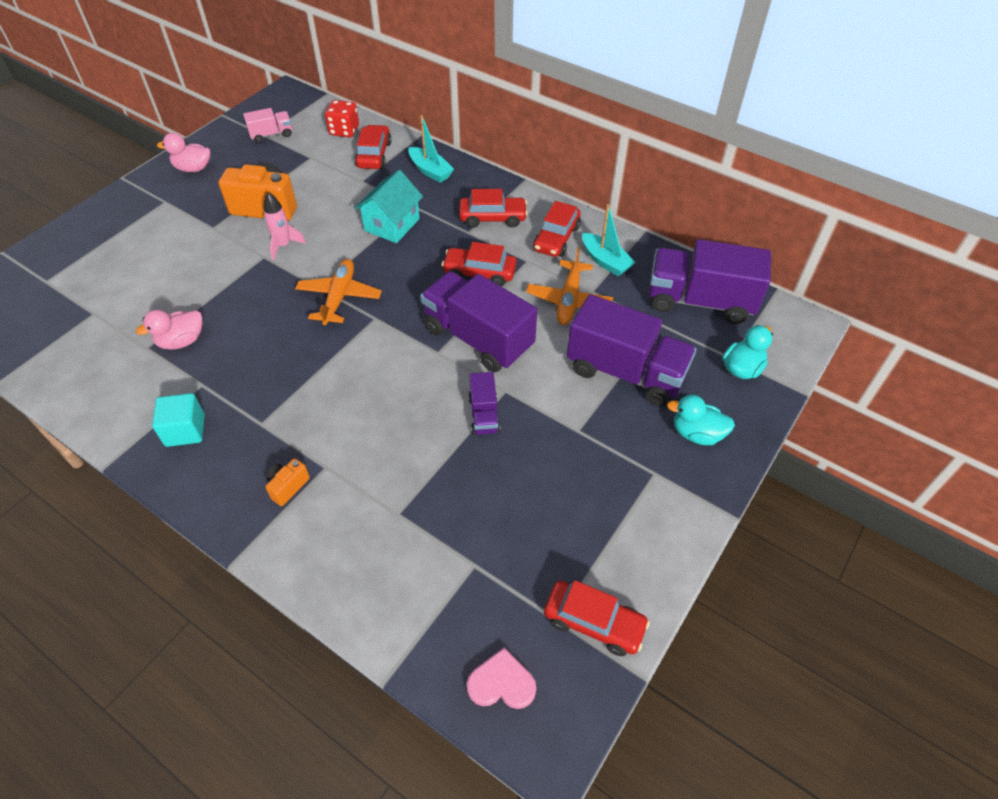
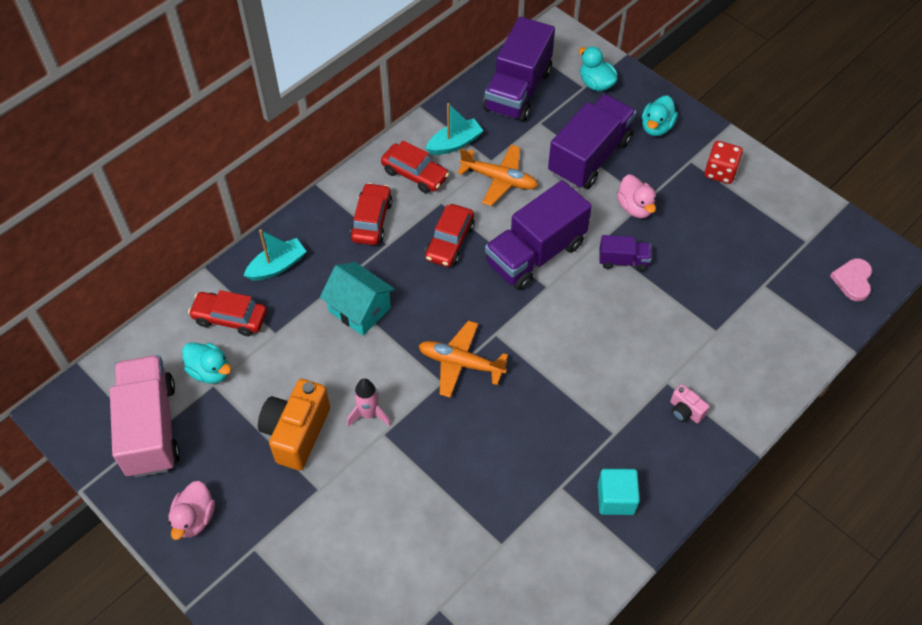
camera: 80 degrees left, 5 degrees up
pink duck [136,310,203,350] -> pink duck moved to [617,174,656,218]
pink truck [243,108,292,143] -> pink truck [110,355,180,477], size x2.07
orange camera [265,458,310,506] -> pink camera [670,384,710,424]
red dice [325,100,359,137] -> red dice moved to [704,141,743,184]
red car [544,580,650,656] -> none
none -> turquoise duck [182,343,231,384]

